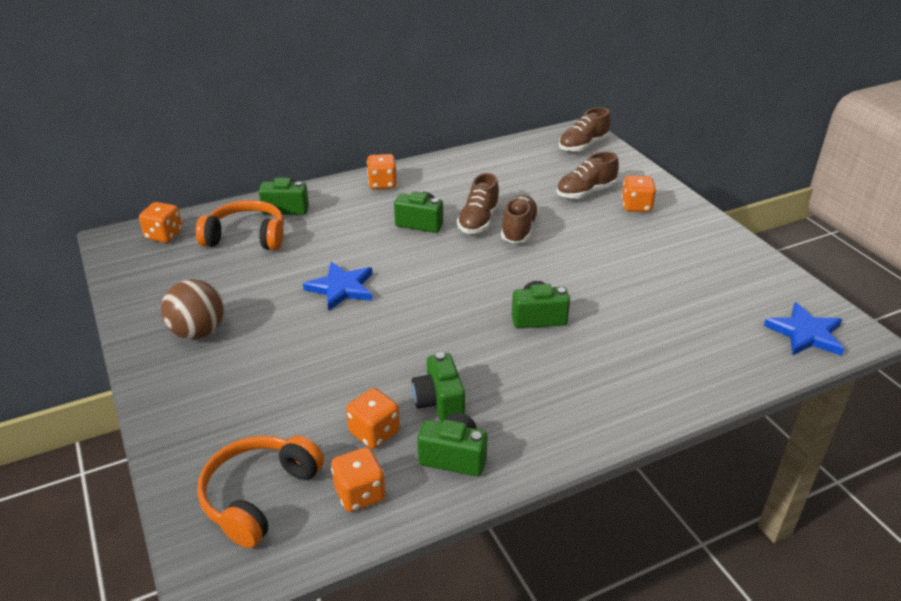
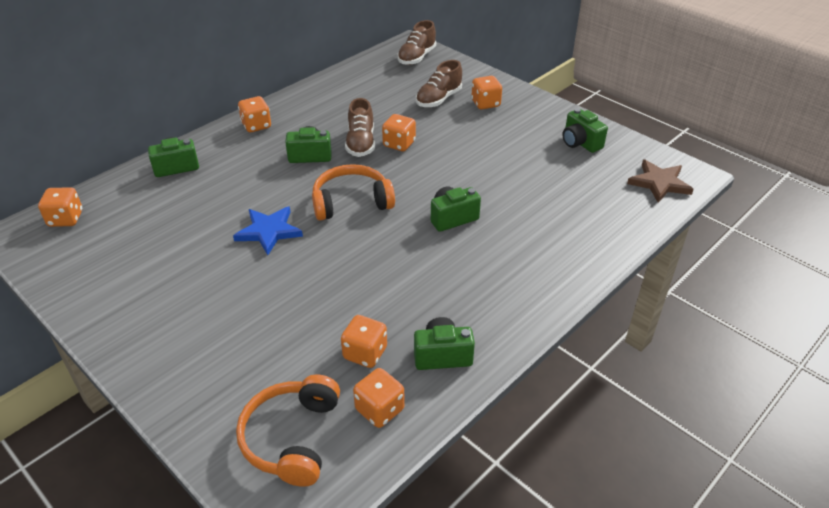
camera: 20 degrees left, 5 degrees up
brown ball [161,279,224,339] -> none
orange headphones [196,200,284,250] -> orange headphones moved to [312,164,395,221]
green camera [411,352,465,422] -> green camera moved to [562,108,608,153]
brown shoe [501,195,539,243] -> orange dice [382,114,416,151]
blue star [764,302,844,356] -> brown star [627,160,694,203]

